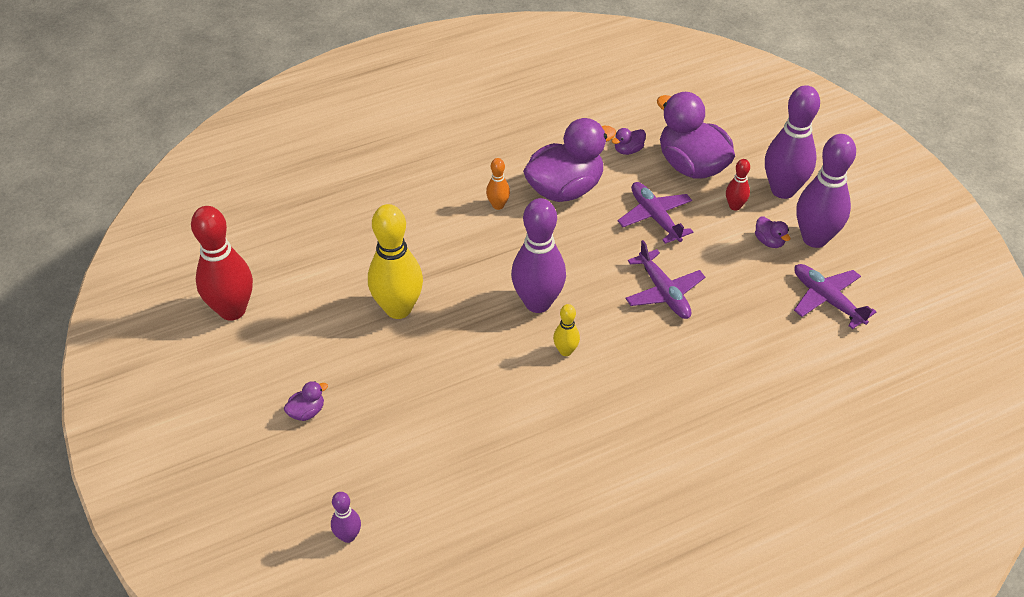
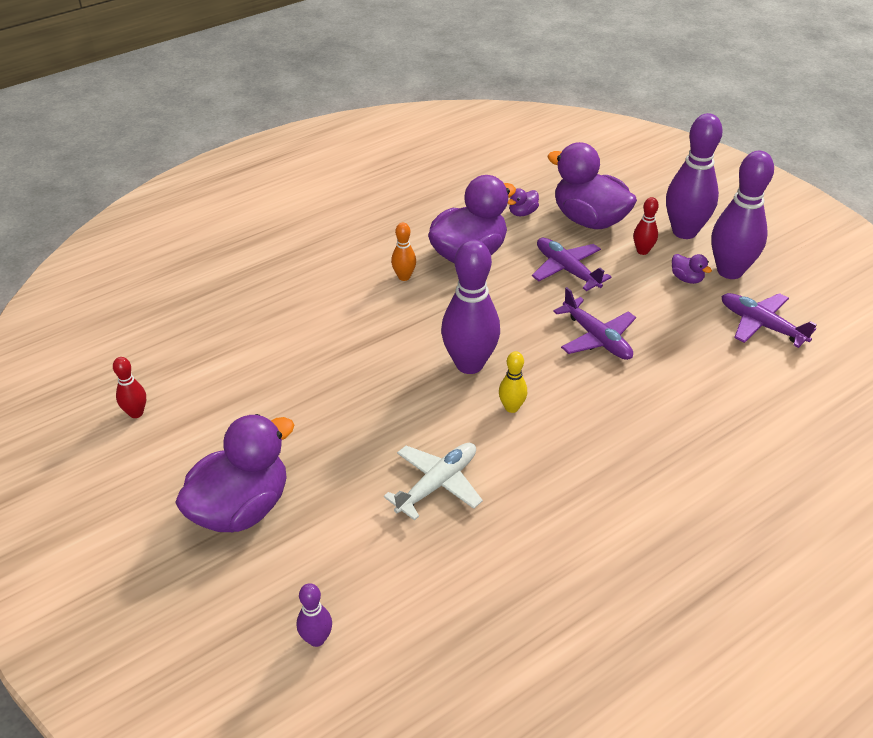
camera: 10 degrees left, 5 degrees down
red bowling pin [191,206,253,321] -> red bowling pin [113,357,146,418], size x0.47
purple duck [284,381,328,421] -> purple duck [175,414,294,532], size x2.45
yellow bowling pin [368,204,423,319] -> none
none -> white plane [384,443,483,521]

